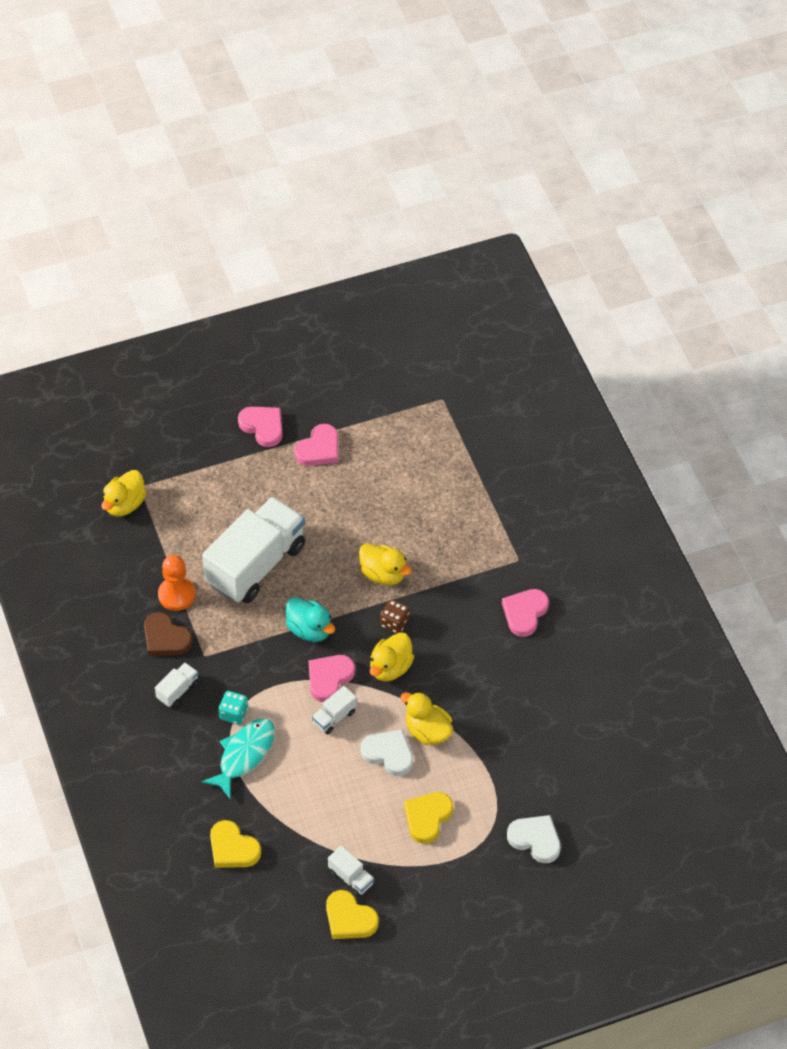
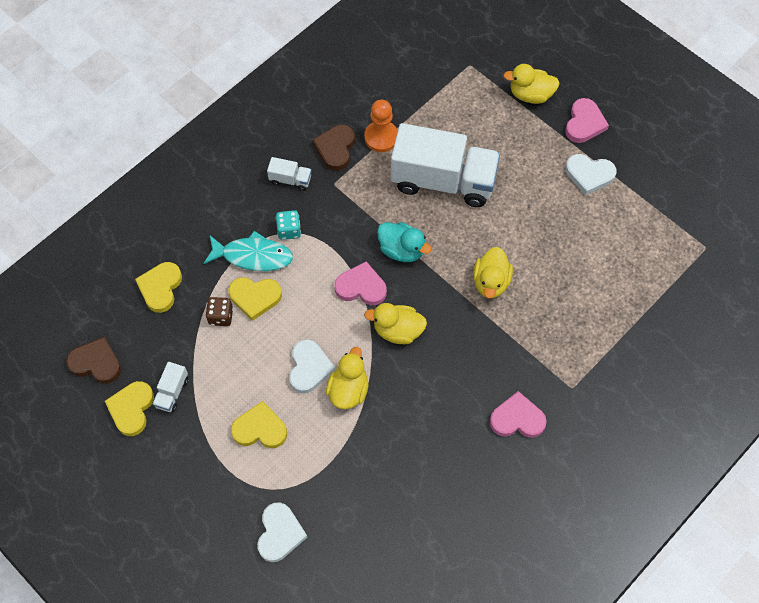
camera: 65 degrees right, 10 degrees up
yellow duck [101,470,146,517] -> yellow duck moved to [503,64,560,104]
turquoise duck [285,597,335,642] -> turquoise duck turned 75 degrees counterclockwise [377,222,432,262]
pink heart [295,424,338,466] -> white heart [565,154,616,195]
white truck [312,686,357,734] -> none
brown dice [380,599,410,634] -> brown dice moved to [206,297,233,326]
none -> brown heart [66,337,121,384]
none -> yellow heart [228,277,282,321]

